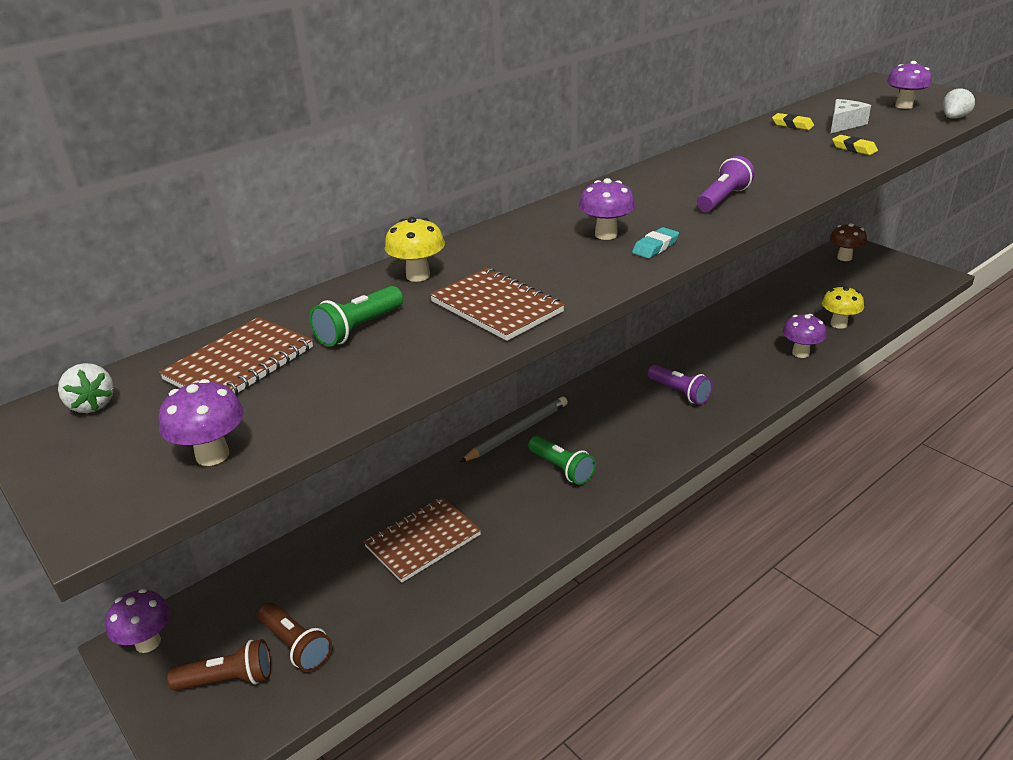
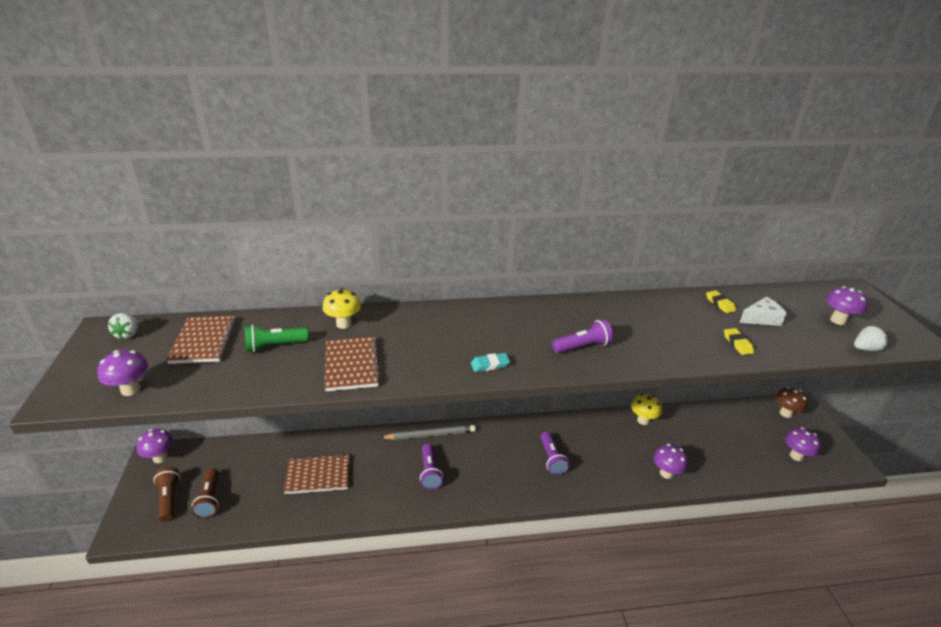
camera: 30 degrees right, 0 degrees up
brown notebook [159,317,313,395] -> brown notebook turned 75 degrees counterclockwise [166,315,237,364]
brown flashlight [167,639,271,691] -> brown flashlight turned 135 degrees counterclockwise [153,467,180,522]
green flashlight [528,436,595,485] -> purple flashlight [420,444,443,490]
purple mushroom [579,178,635,240] -> purple mushroom moved to [785,427,821,461]
yellow mushroom [822,286,864,329] -> yellow mushroom moved to [631,394,662,425]

